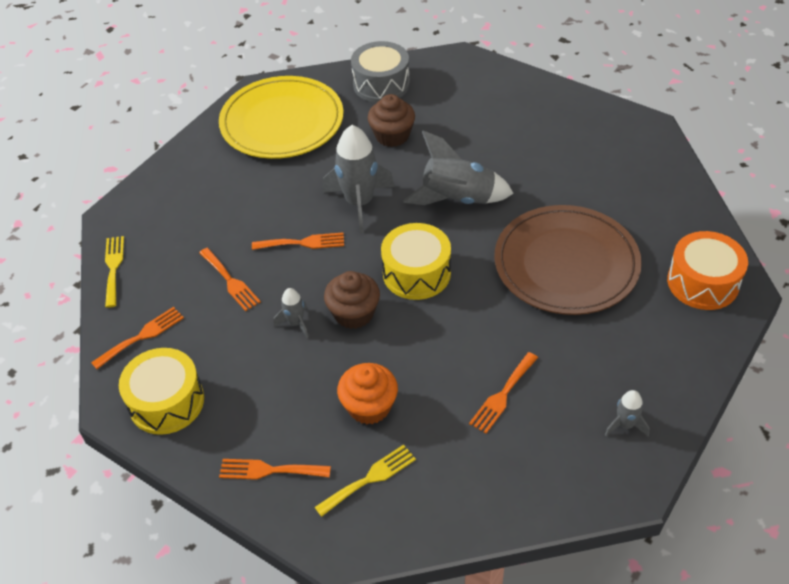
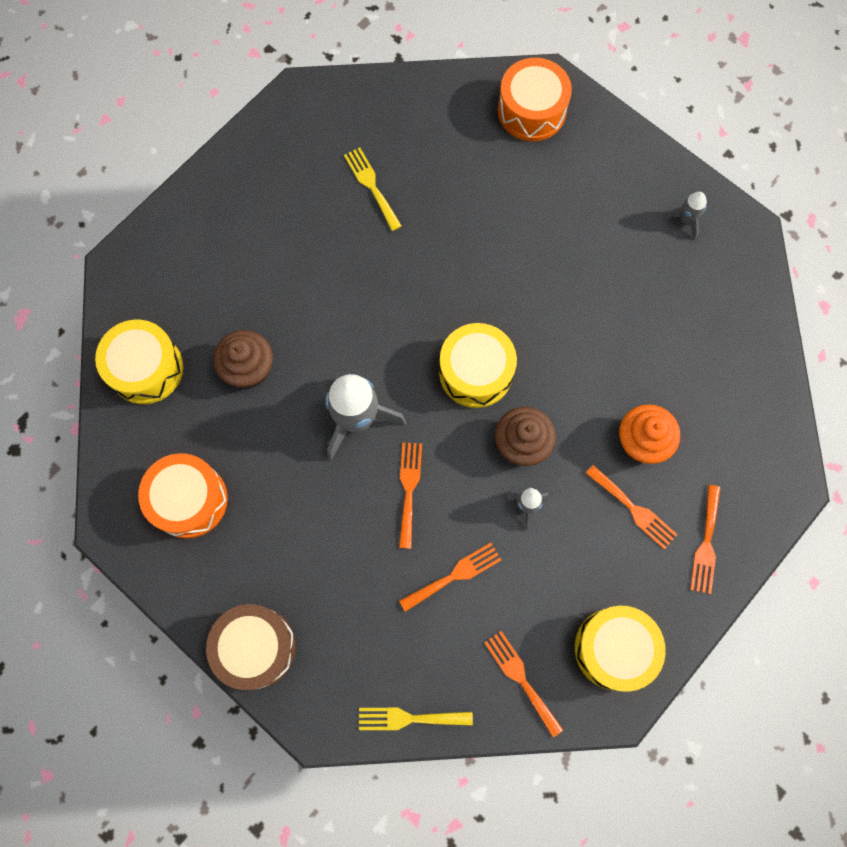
camera: 85 degrees left, 25 degrees up
yellow plate [219,76,344,159] -> orange drum [138,453,228,538]
yellow fork [314,445,416,517] -> yellow fork moved to [344,148,402,231]
grey drum [351,41,410,103] -> yellow drum [95,320,183,404]
grey rocket [403,130,514,205] -> none
orange fork [469,352,538,434] -> orange fork moved to [586,465,678,550]
brown plate [494,205,642,315] -> none
none -> brown drum [206,604,296,690]

